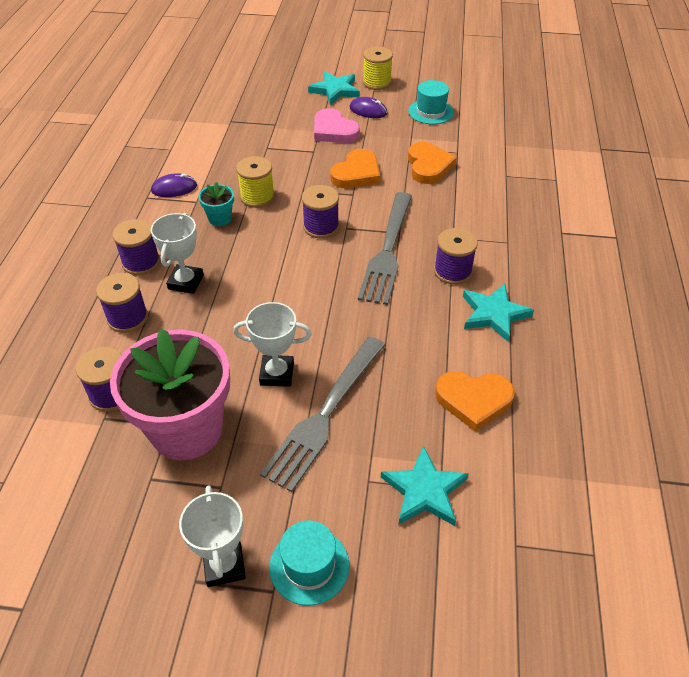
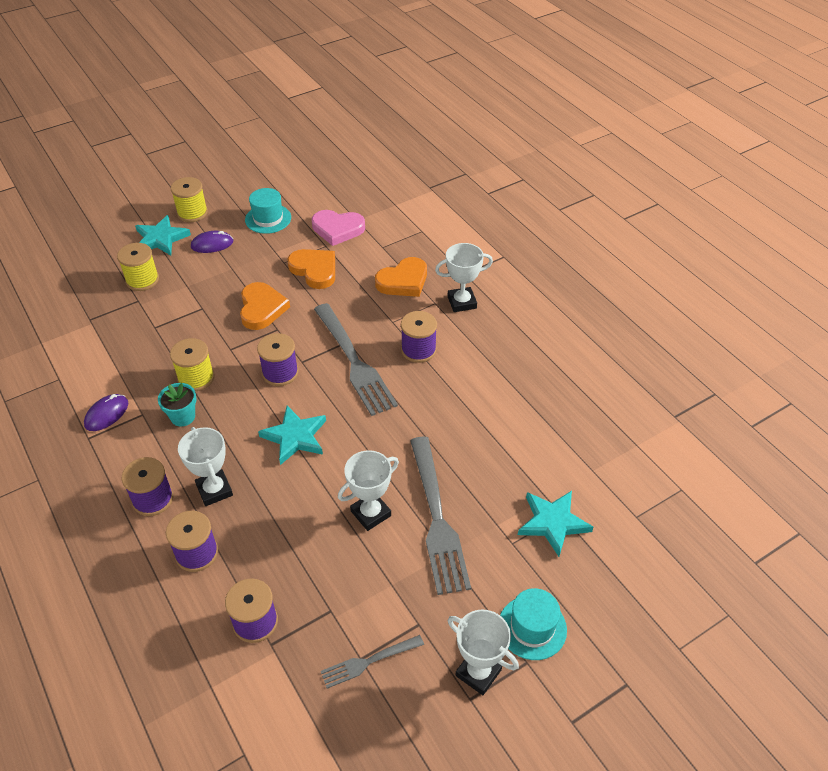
camera: 40 degrees left, 0 degrees up
pink flower pot [110,329,230,460] -> none
pink heart [314,108,360,143] -> pink heart moved to [312,210,365,246]
orange heart [435,371,515,431] -> orange heart moved to [375,257,427,297]
turquoise star [463,284,534,342] -> turquoise star moved to [258,406,326,465]
none -> yellow spool [117,243,159,291]
none -> grey fork [321,635,424,688]
none -> white trophy [435,243,493,312]

